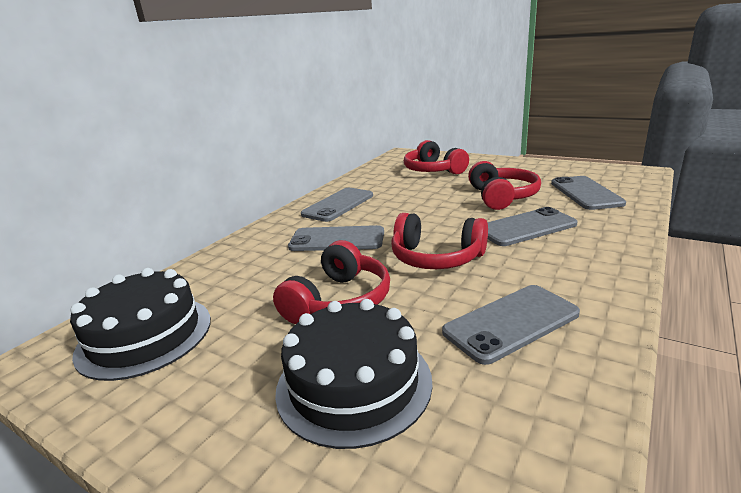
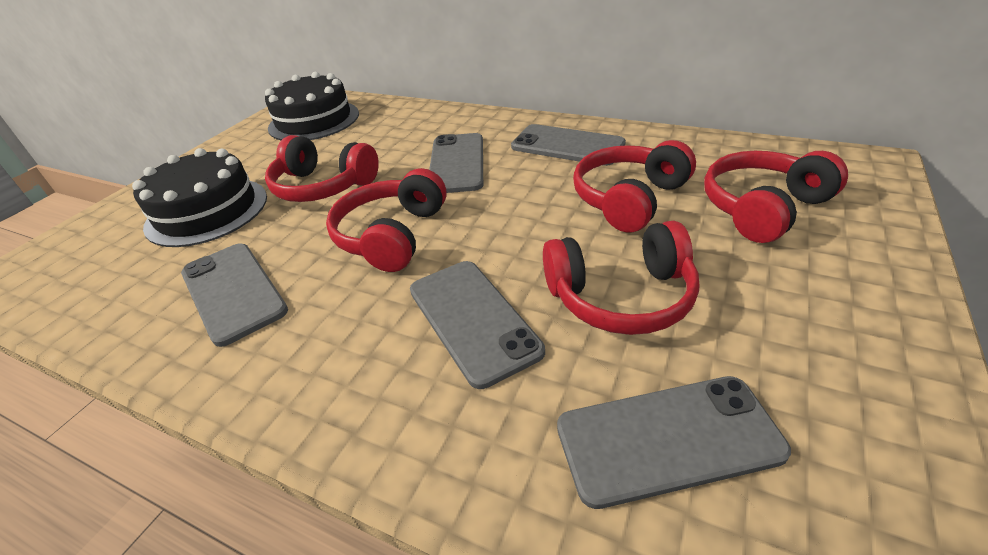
camera: 85 degrees right, 15 degrees up
none -> red headphones [573,140,696,232]

